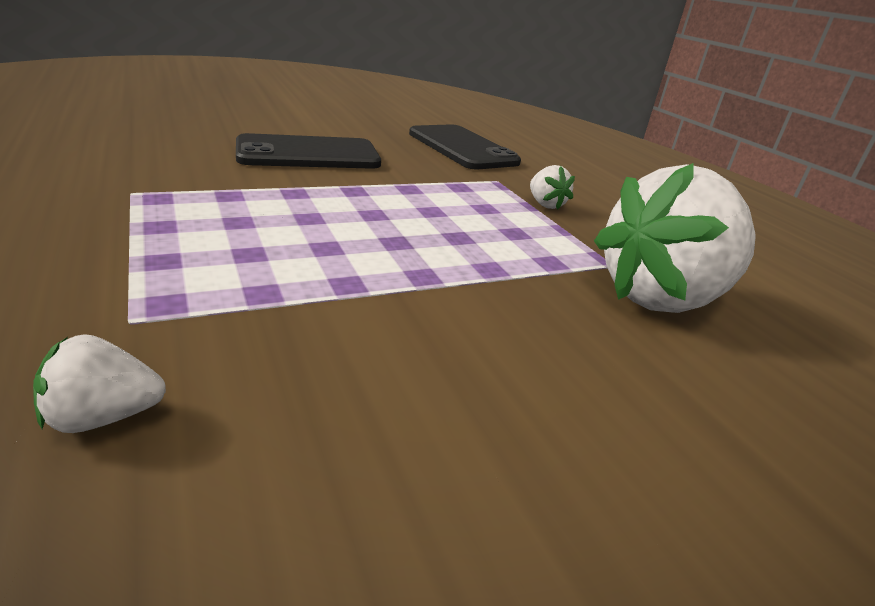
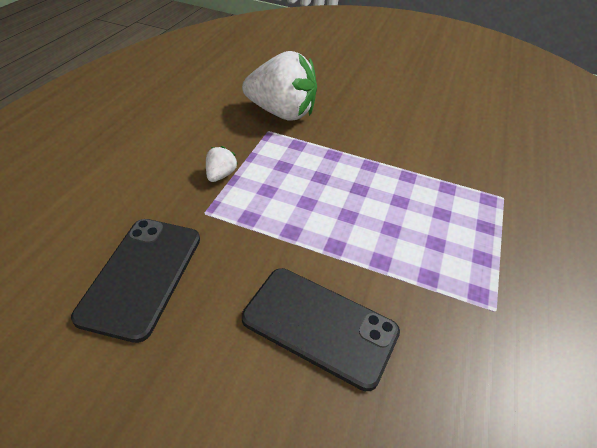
camera: 135 degrees left, 15 degrees up
white strawberry [33,334,166,433] -> none

